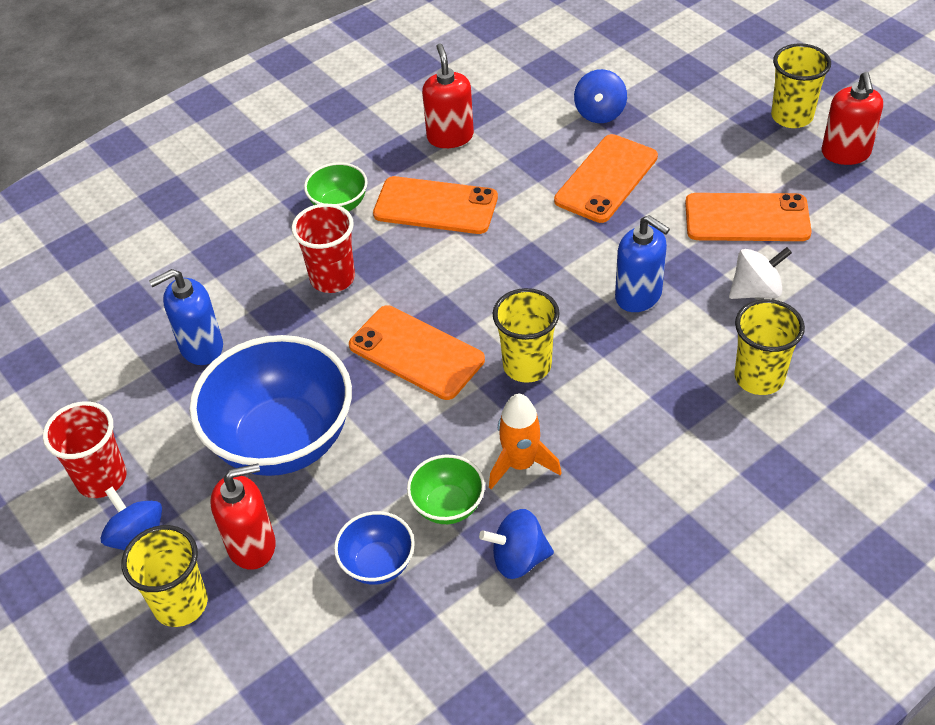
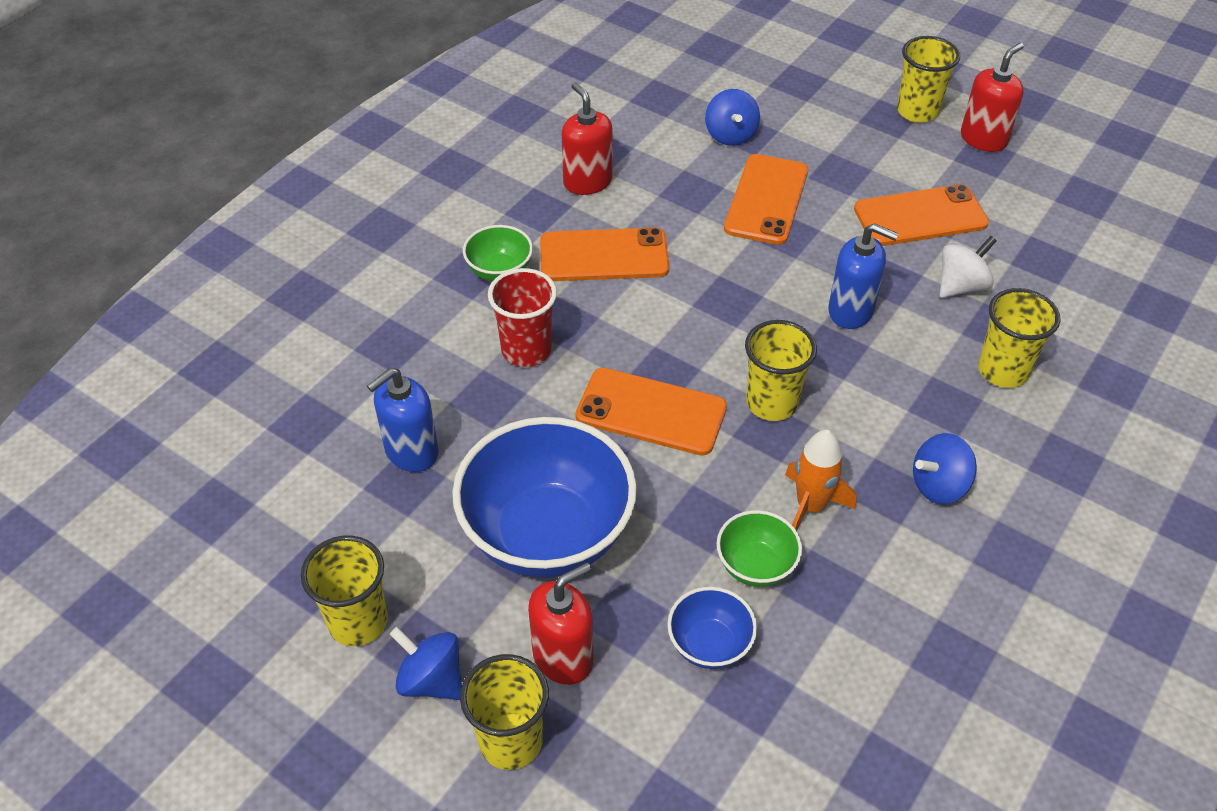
camera: 20 degrees left, 0 degrees up
red cup [43,401,127,498] -> yellow cup [301,535,388,646]
blue spinning top [479,509,554,579] -> blue spinning top moved to [913,433,977,504]
red soap dispenser [822,72,883,165] -> red soap dispenser turned 120 degrees counterclockwise [961,43,1024,152]

